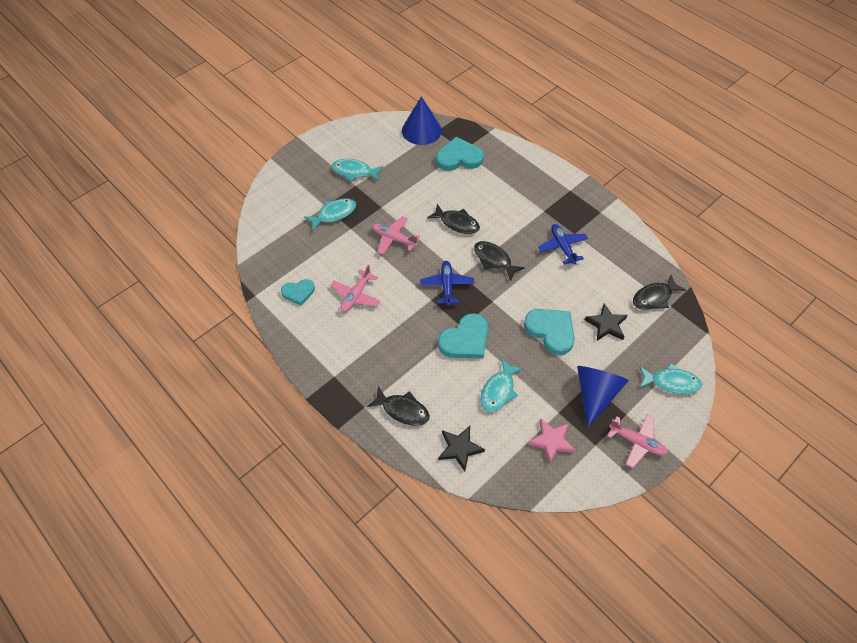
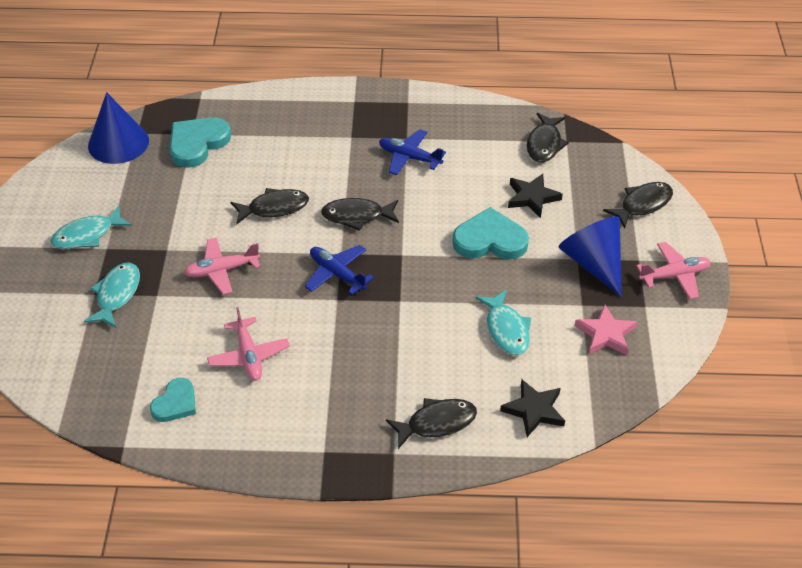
camera: 45 degrees left, 10 degrees down
turquoise heart [438,313,488,359] -> none
turquoise fish [639,363,702,394] -> black fish [603,182,673,229]

